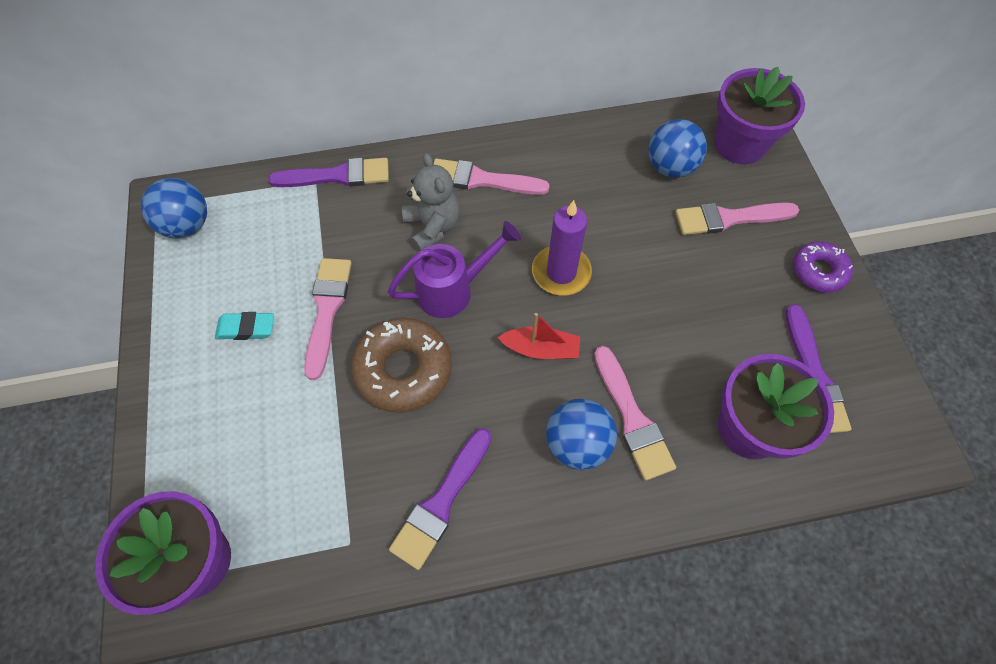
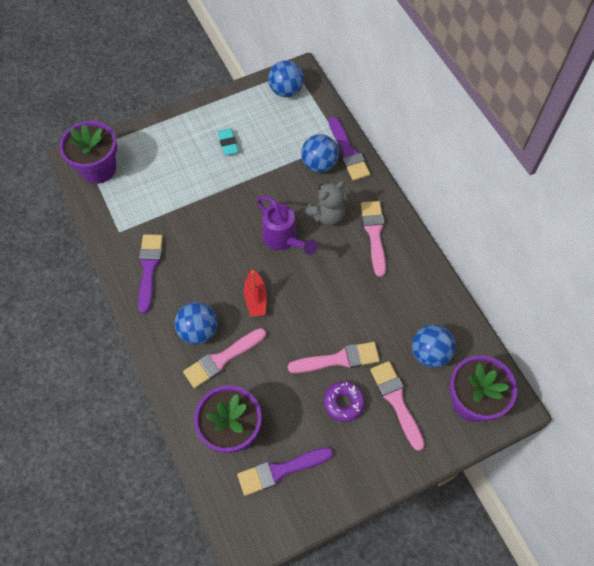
camera: 75 degrees right, 0 degrees up
pink brush [304,258,352,380] -> pink brush moved to [288,342,380,373]
brown donut [351,318,452,413] -> none
purple brush [389,428,491,570] -> purple brush turned 75 degrees clockwise [138,234,163,313]
purple candle [532,200,592,296] -> none
purple donut [793,241,853,292] -> purple donut moved to [324,381,365,422]
none -> blue ball [301,134,339,173]

